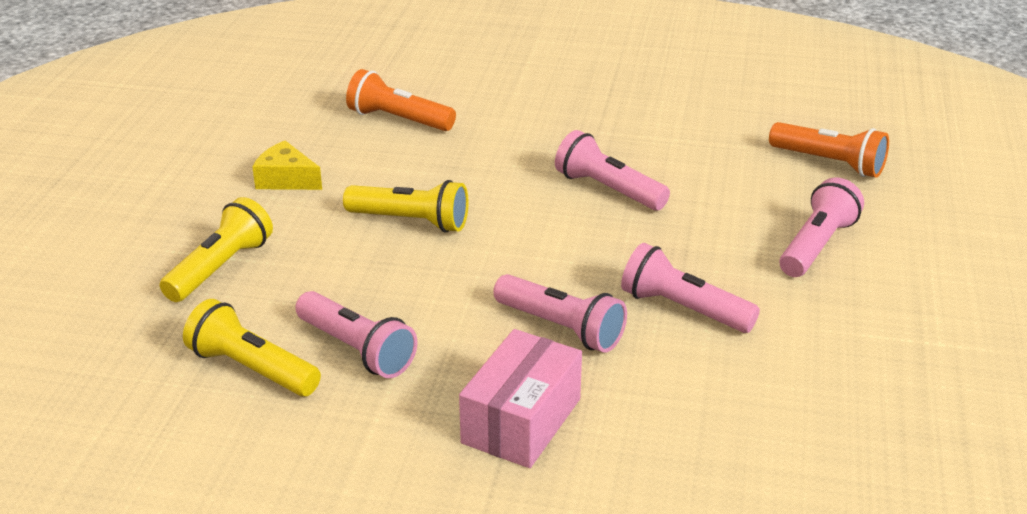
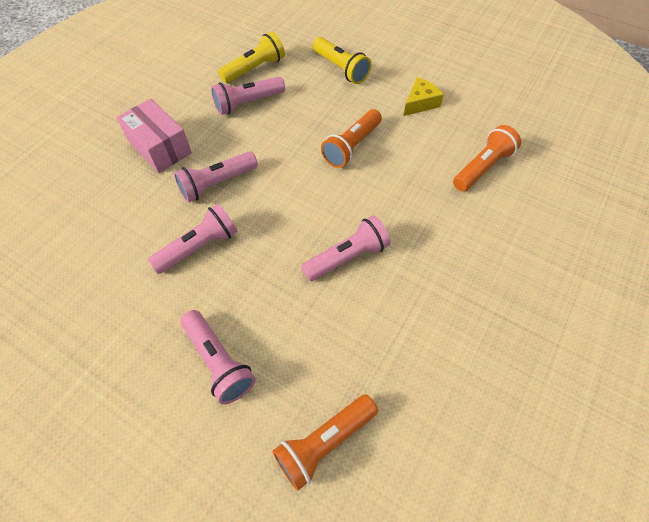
camera: 110 degrees right, 25 degrees up
yellow flashlight [343,180,468,232] -> orange flashlight [321,109,382,168]

